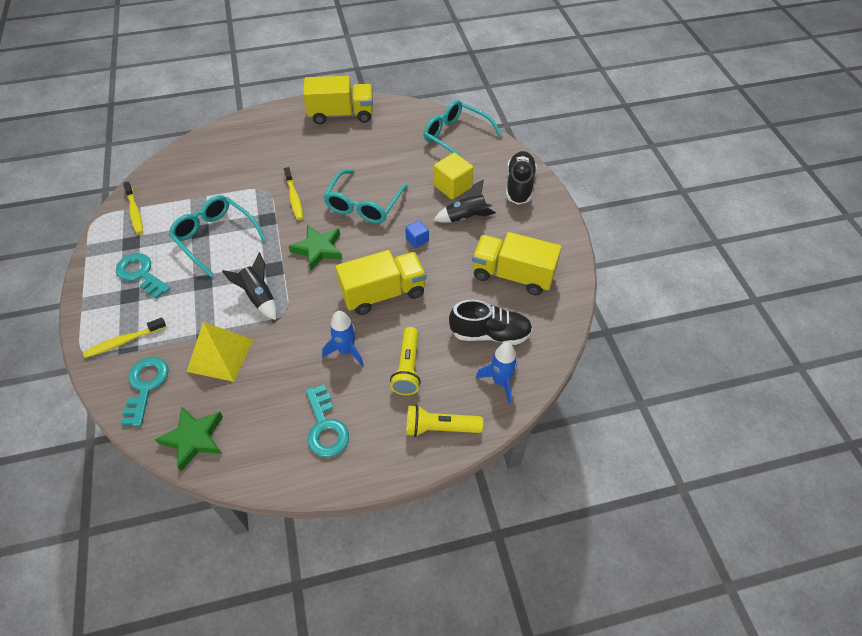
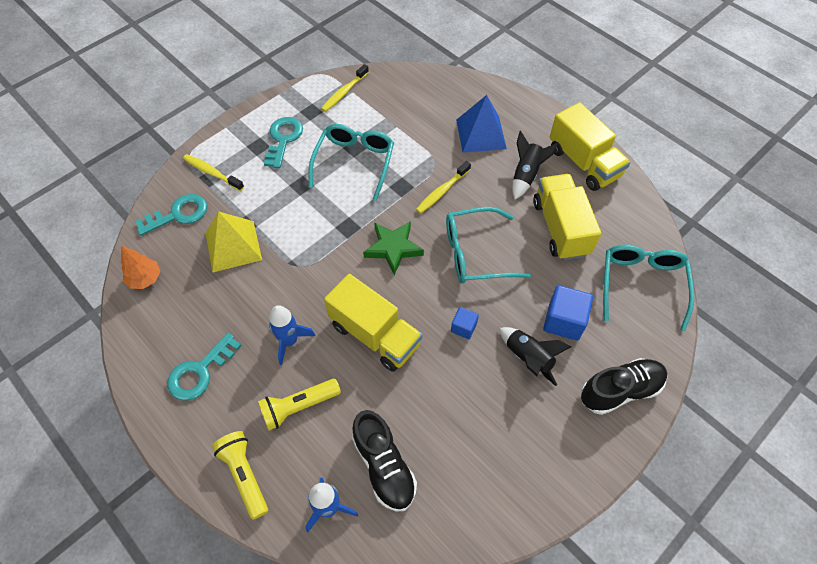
camera: 60 degrees right, 5 degrees up
green star [155,407,223,472] -> orange tree [121,245,160,289]
black rocket [222,252,277,320] -> black rocket moved to [512,131,558,199]
yellow cube [434,153,473,200] -> blue cube [543,285,593,341]
yellow truck [472,232,562,295] -> yellow truck moved to [533,174,601,260]
none -> blue pyramid [456,95,507,153]

